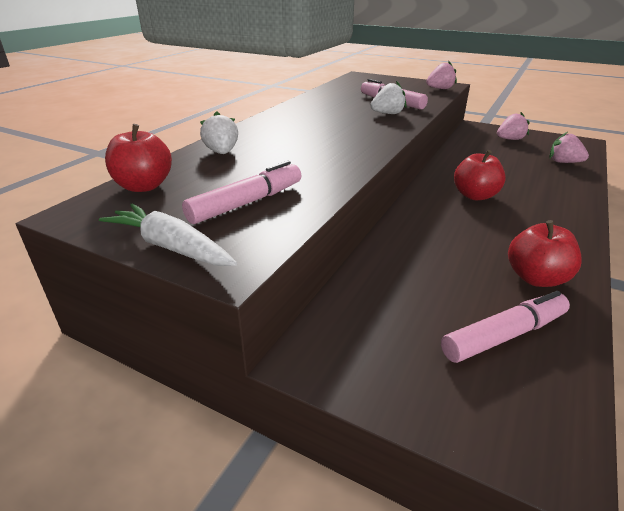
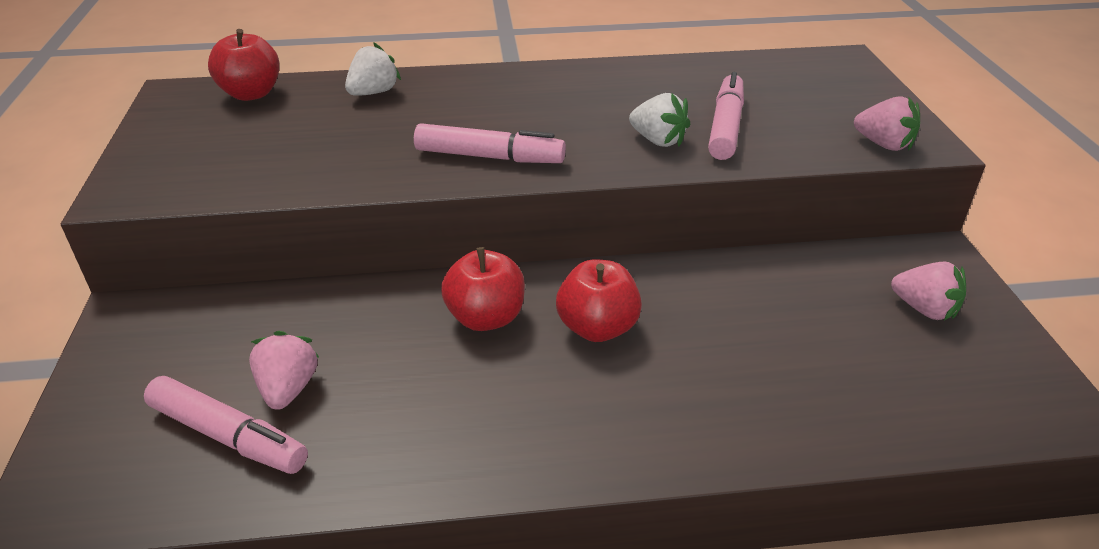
camera: 55 degrees right, 5 degrees up
white carrot [99,204,237,266] -> none
pink marker [182,161,301,224] -> pink marker moved to [414,123,566,163]
red apple [508,220,582,287] -> red apple moved to [441,247,525,331]
pink strawberry [549,132,589,163] -> pink strawberry moved to [249,331,320,410]

